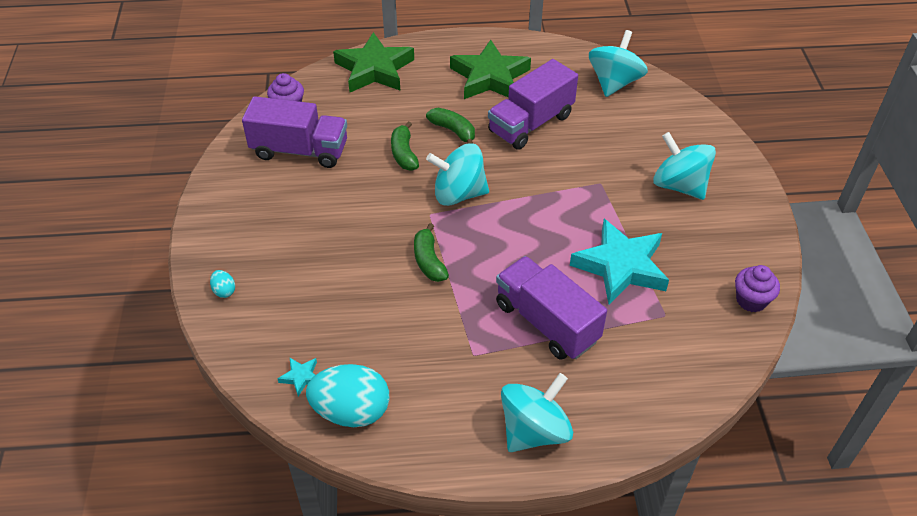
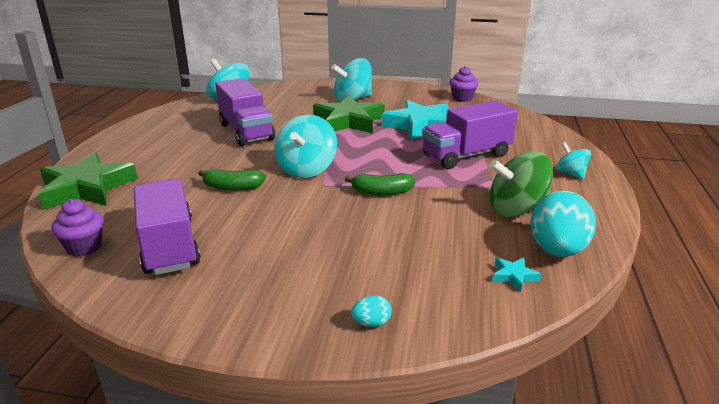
camera: 75 degrees left, 20 degrees down
purple truck [242,96,347,168] -> purple truck turned 45 degrees counterclockwise [134,179,200,275]
green banana [426,108,475,144] -> none
green star [450,40,531,99] -> green star moved to [313,95,385,133]
turquoise spinning top [501,373,573,452] -> turquoise spinning top [555,142,591,179], size x0.57
none -> green spinning top [489,151,553,217]

